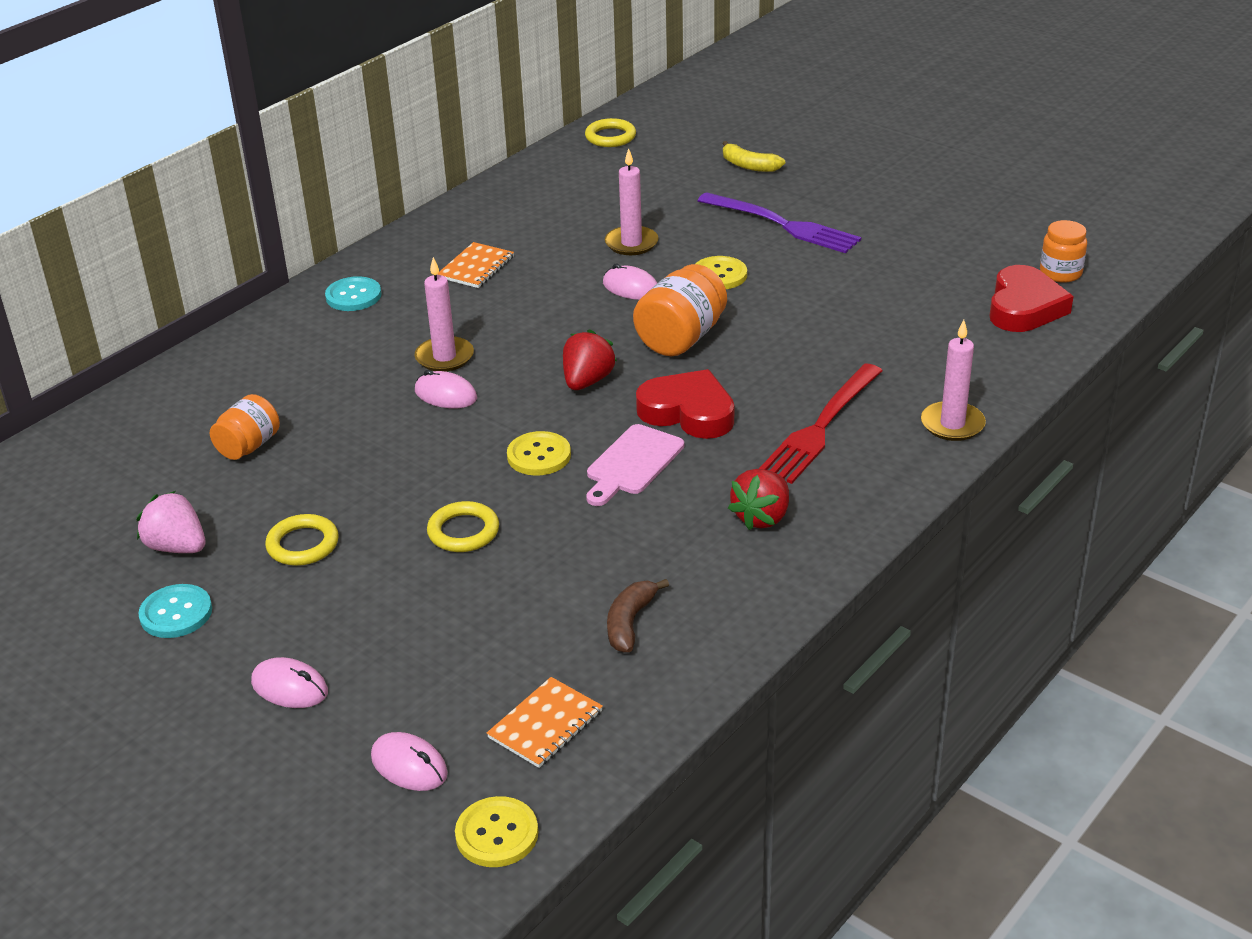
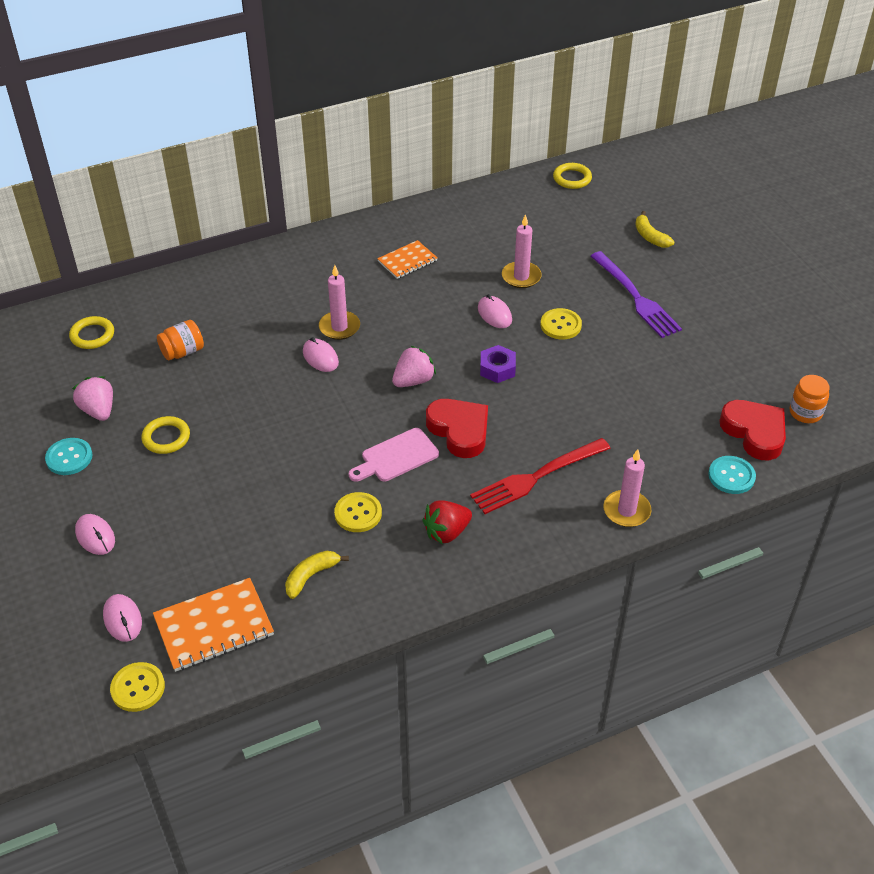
camera: 25 degrees right, 10 degrees up
turquoise button [325,276,382,311] -> turquoise button moved to [708,456,756,494]
yellow ring [427,501,499,552] -> yellow ring moved to [69,316,114,349]
orange notebook [487,677,603,768] -> orange notebook [153,578,274,672], size x1.58
yellow button [507,431,571,476] -> yellow button moved to [334,492,382,532]
red strawberry [563,329,617,390] -> pink strawberry [392,346,436,387]
brown banana [607,579,669,652] -> yellow banana [285,551,349,599]
orange jar [633,264,727,356] -> purple nut [480,345,516,383]
red heart [989,265,1073,332] -> red heart turned 75 degrees counterclockwise [719,400,786,460]

